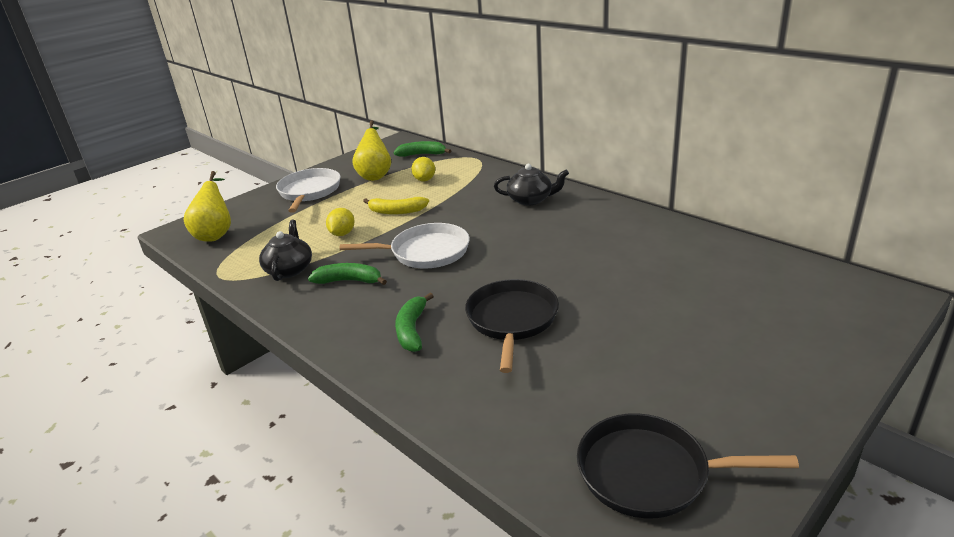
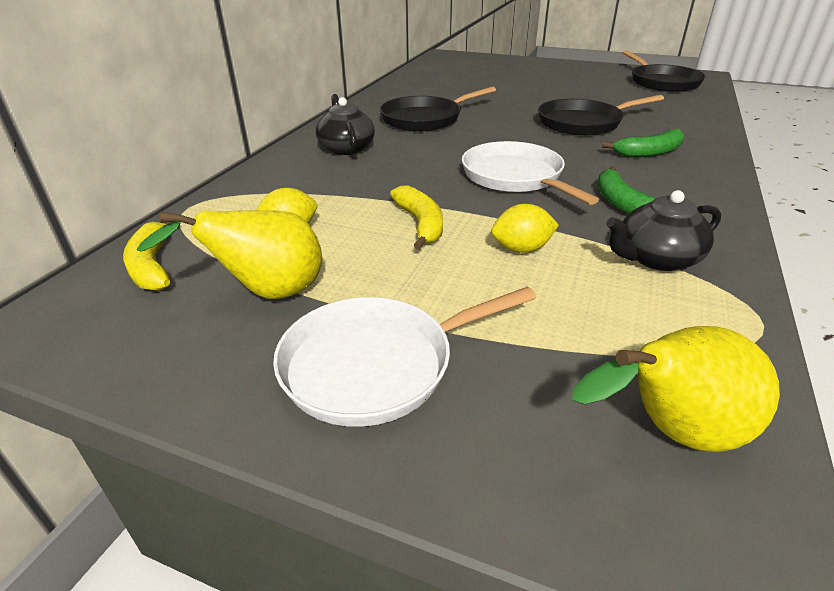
camera: 115 degrees left, 5 degrees up
green banana [394,141,451,157] -> yellow banana [123,222,171,291]
none -> black pan [380,86,496,131]

